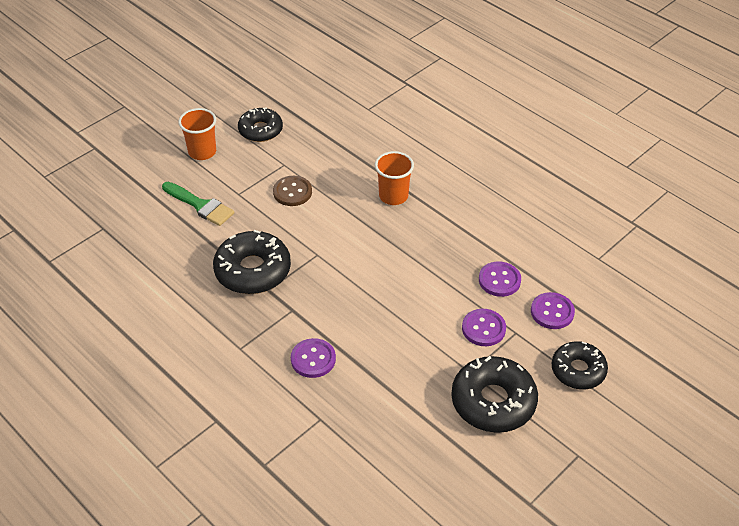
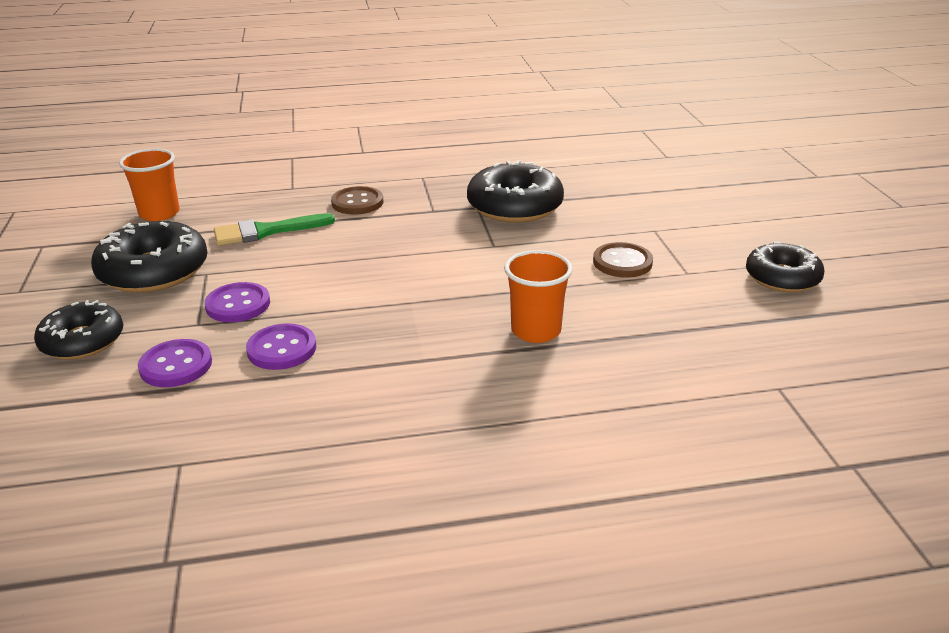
camera: 125 degrees right, 15 degrees down
green brush [162,182,234,226] -> green brush moved to [214,213,335,246]
orange cup [178,108,216,160] -> orange cup moved to [119,149,179,221]
purple button [291,338,336,378] -> brown button [331,186,383,215]

